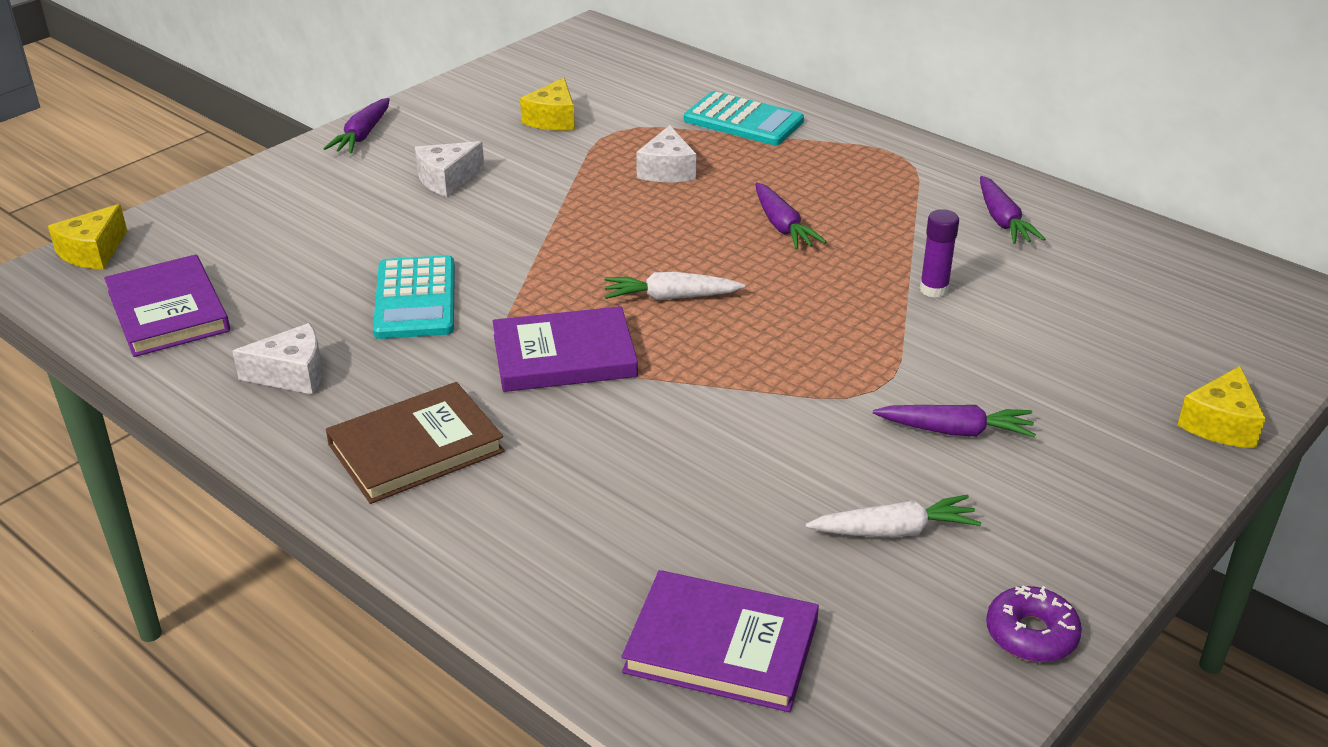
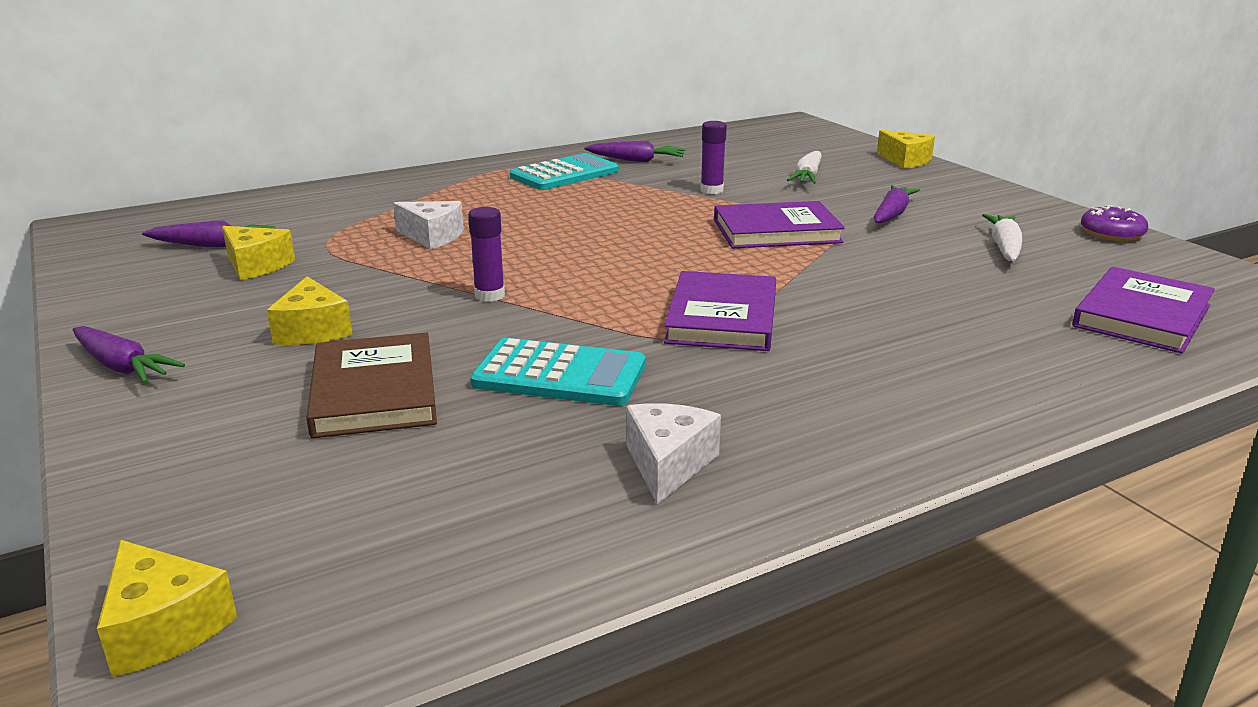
camera: 70 degrees left, 10 degrees down
purple book [104,255,230,357] -> purple book moved to [714,201,845,248]
brown book [326,382,505,504] -> brown book moved to [306,333,437,438]
white cheese [415,141,484,197] -> yellow cheese [267,276,352,345]
white carrot [604,272,745,300] -> white carrot moved to [787,151,822,184]
turquoise calculator [684,91,804,145] -> turquoise calculator moved to [510,153,619,190]
purple carrot [755,183,827,250] -> purple carrot moved to [142,220,276,247]
none -> purple glue stick [468,207,505,302]

